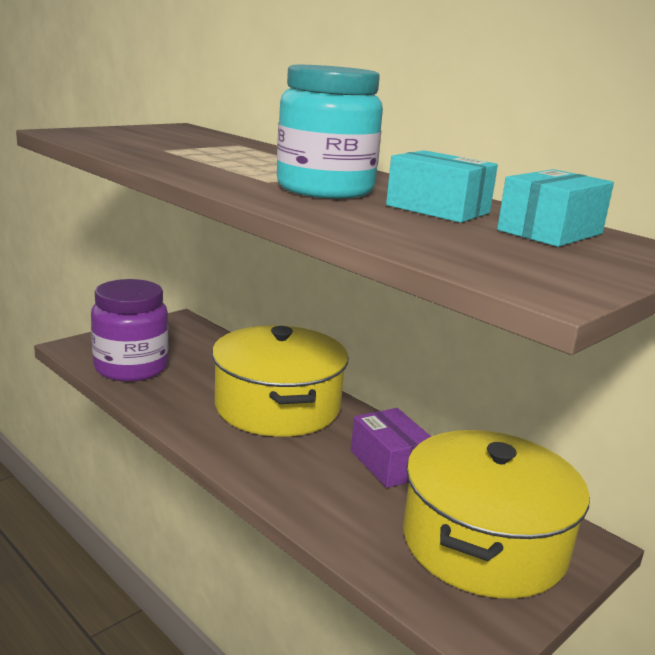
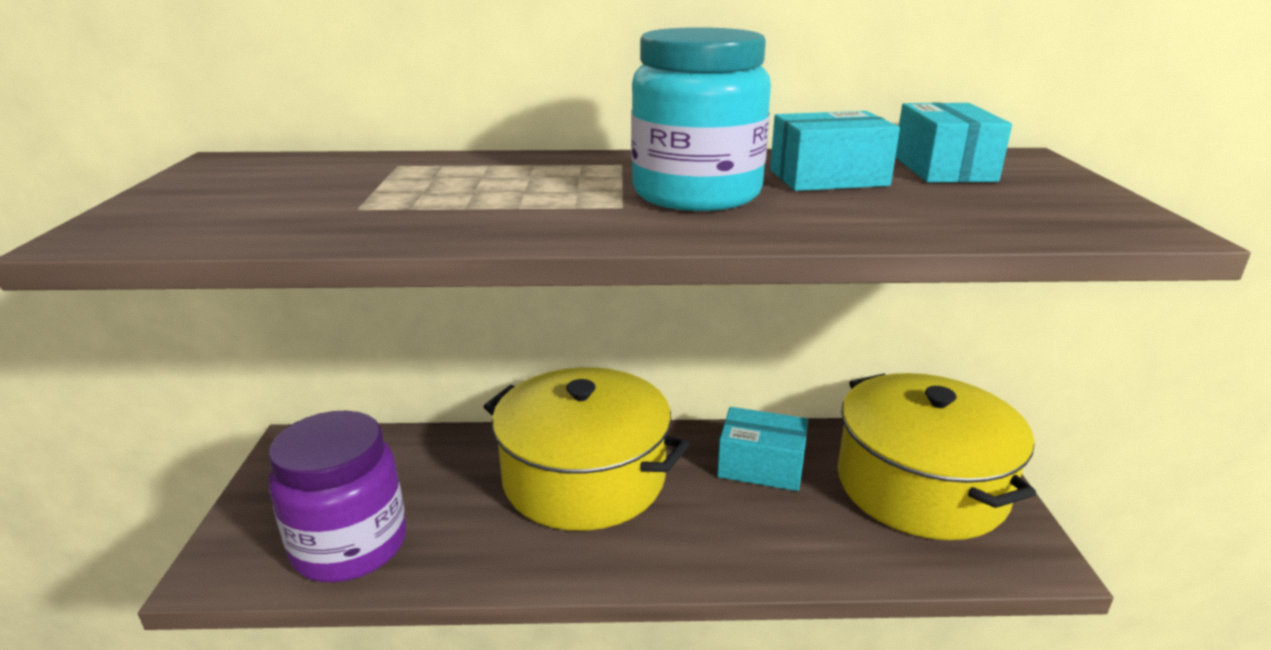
camera: 45 degrees left, 5 degrees up
purple box [351,408,431,488] -> turquoise box [717,407,808,491]

